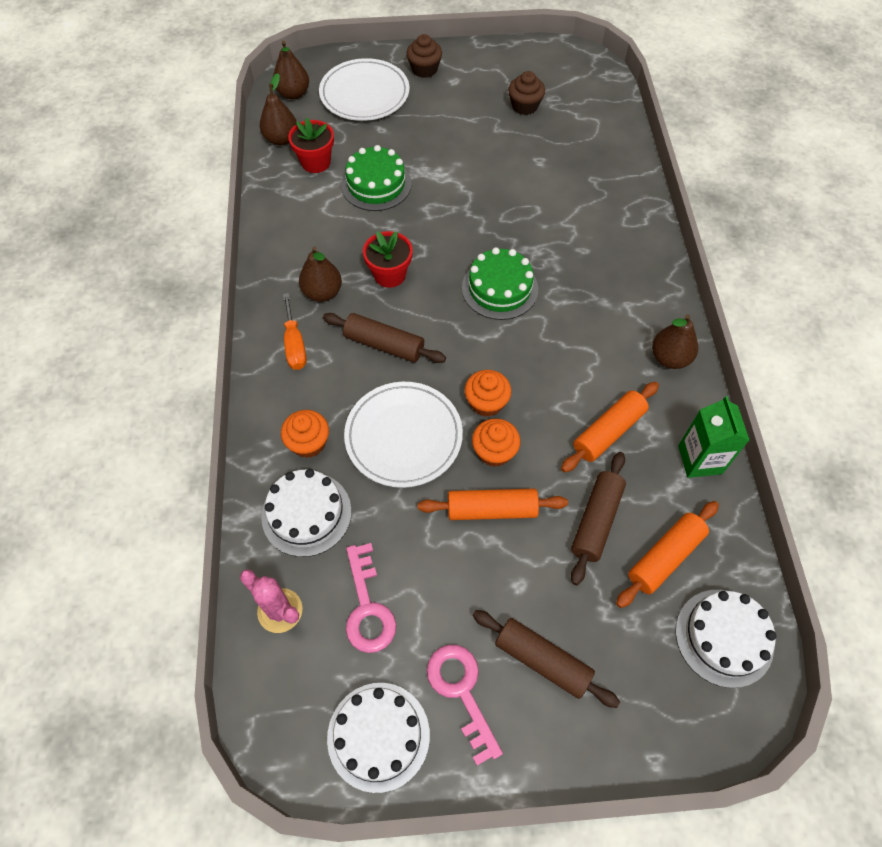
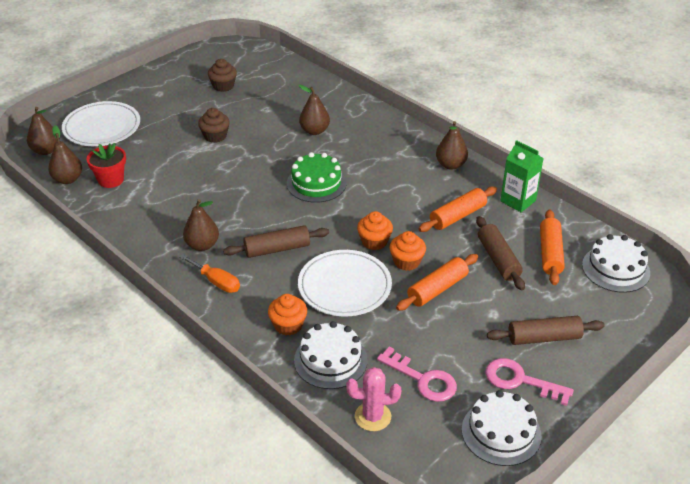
camera: 40 degrees left, 20 degrees down
green cake [341,145,412,211] -> none
red flower pot [363,231,413,288] -> none
brown cupcake [407,34,442,78] -> brown cupcake moved to [198,108,230,143]
orange rolling pin [561,382,659,472] -> orange rolling pin turned 45 degrees clockwise [419,186,497,232]
none -> brown pear [299,85,330,135]

